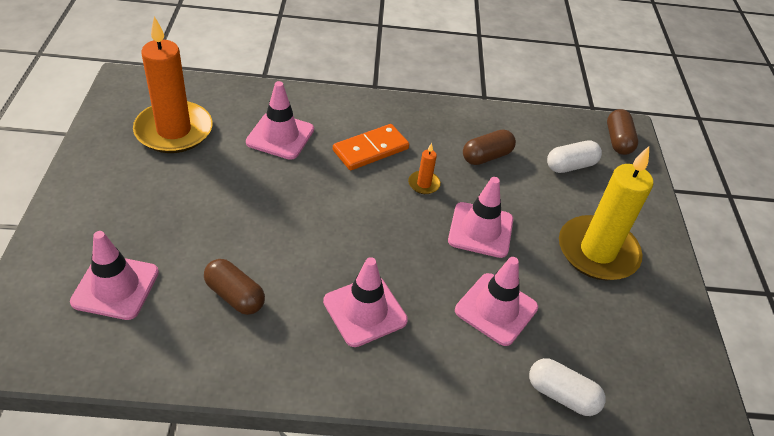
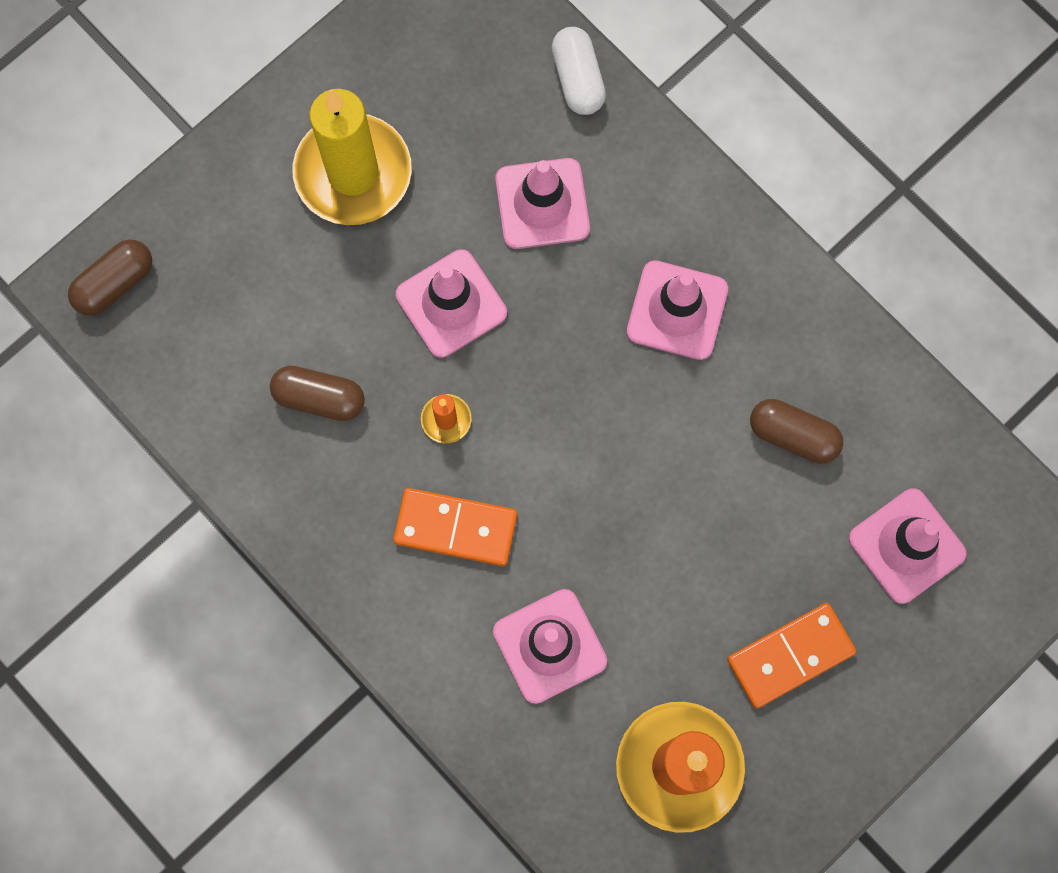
camera: 130 degrees left, 30 degrees up
brown capsule [204,259,265,315] -> brown capsule turned 60 degrees counterclockwise [750,399,843,464]
white capsule [547,140,602,173] -> none
none -> orange domino [727,603,857,709]

